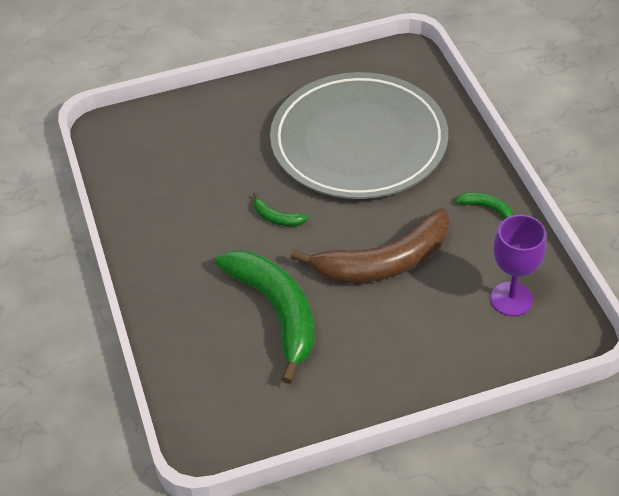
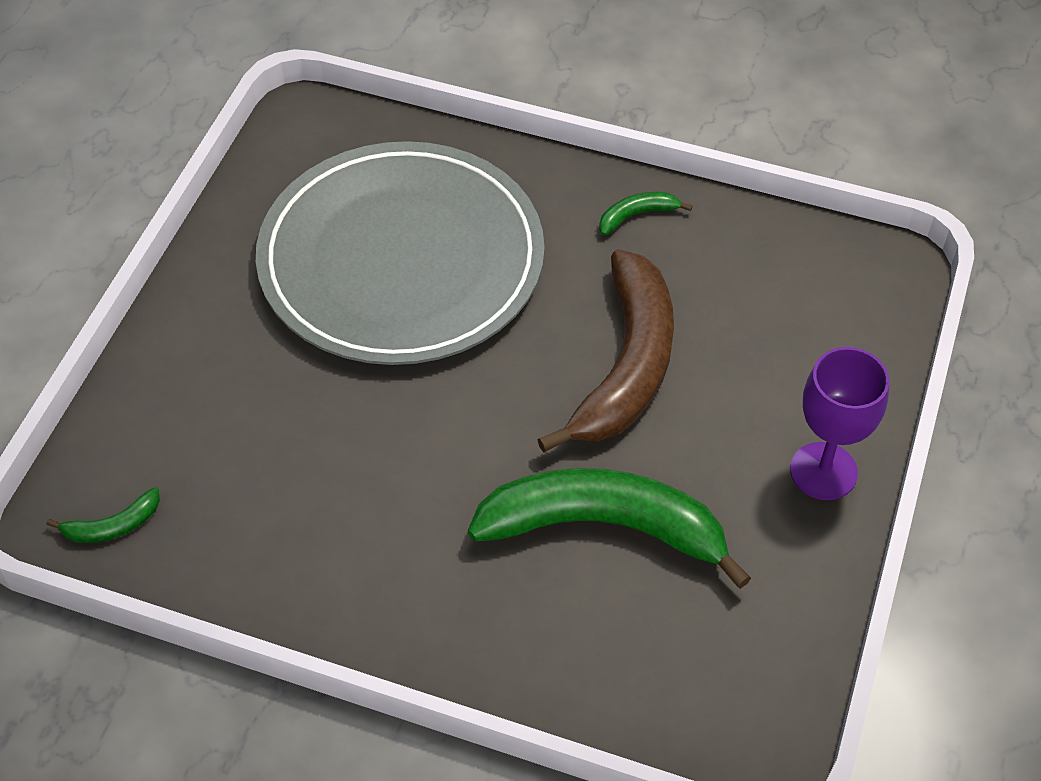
camera: 55 degrees left, 5 degrees up
green banana [253,192,309,226] -> green banana moved to [46,487,160,543]
purple goblet [490,215,547,316] -> purple goblet moved to [790,347,889,500]

